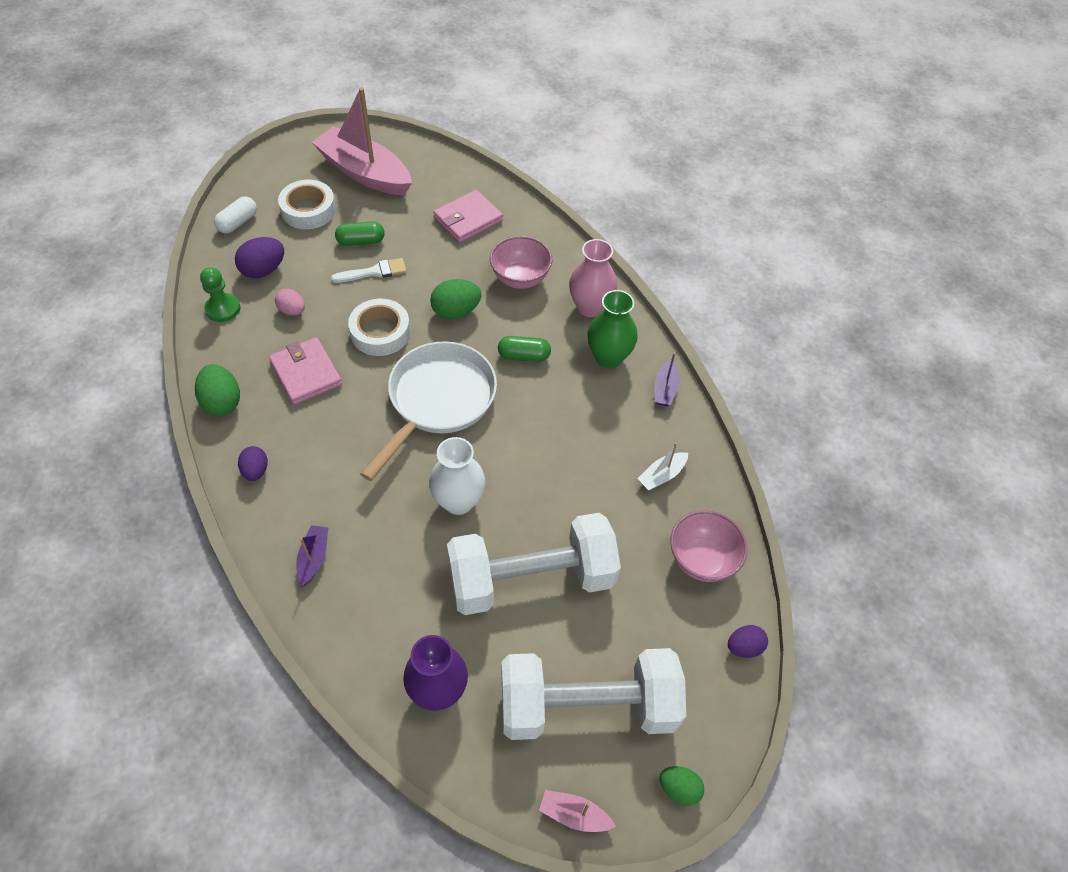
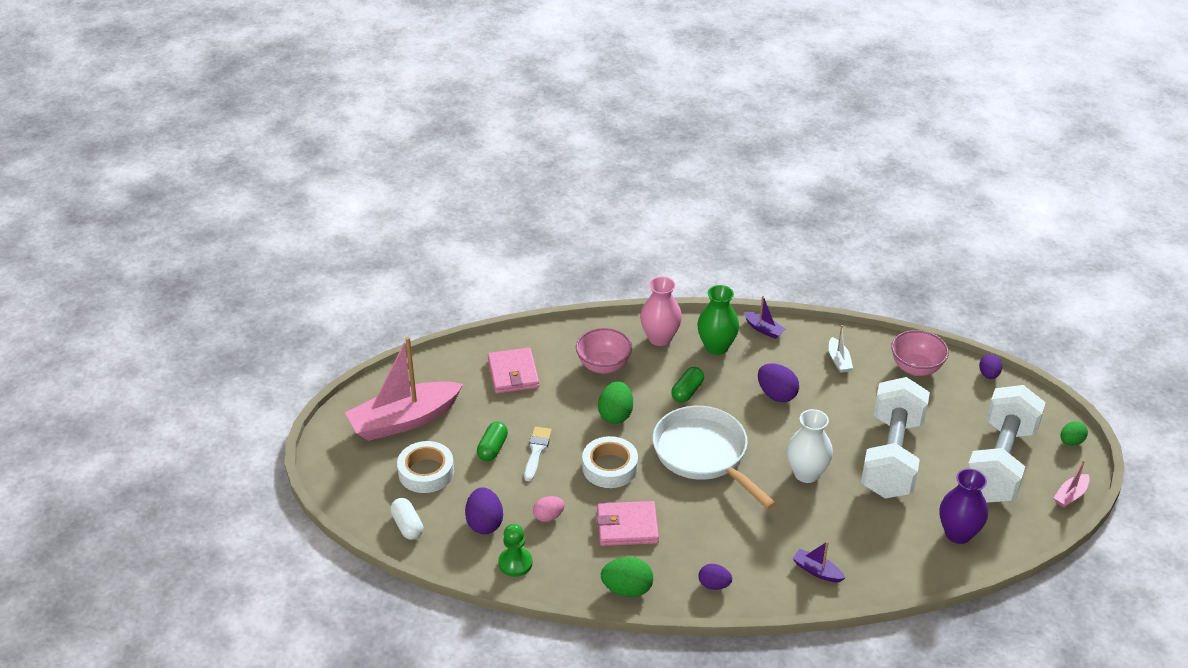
camera: 60 degrees left, 15 degrees down
none -> purple egg [758,363,799,402]

